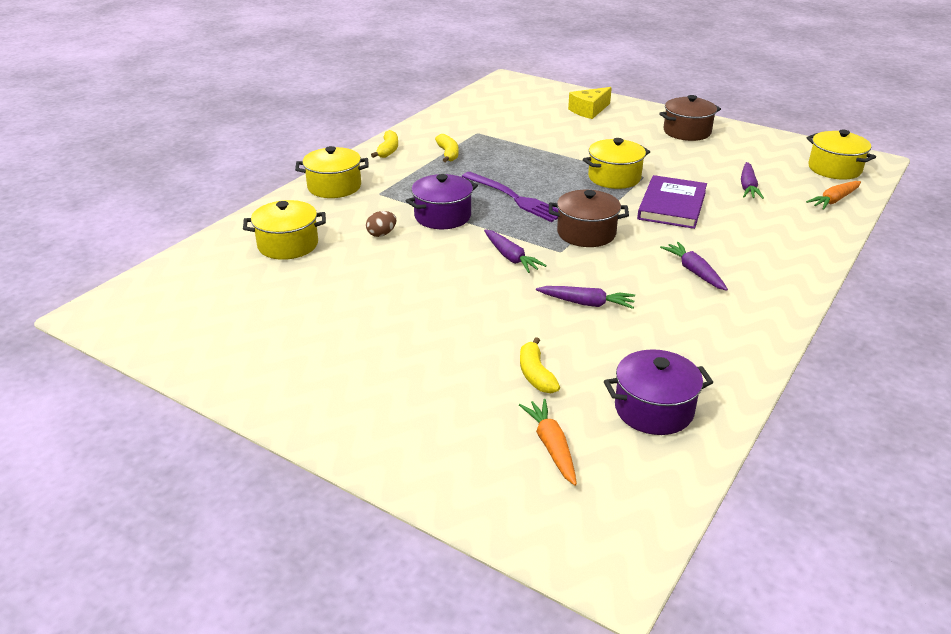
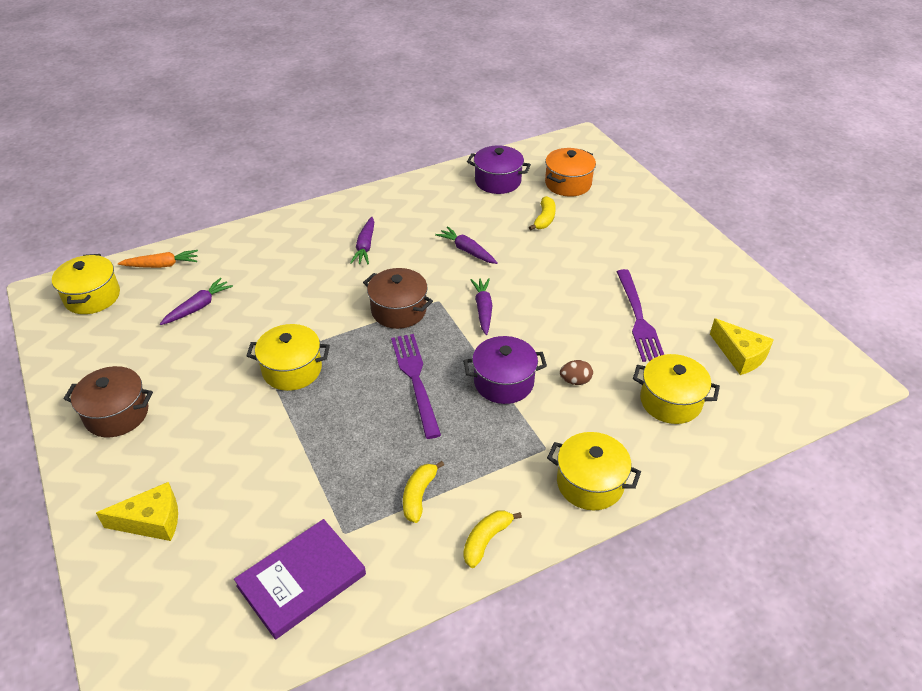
camera: 150 degrees left, 10 degrees up
orange carrot [519,399,577,486] -> orange pot [545,148,596,197]
purple book [637,175,707,229] -> purple book moved to [234,519,366,640]
none -> purple fork [616,269,664,362]
none -> yellow cheese [710,318,774,375]

